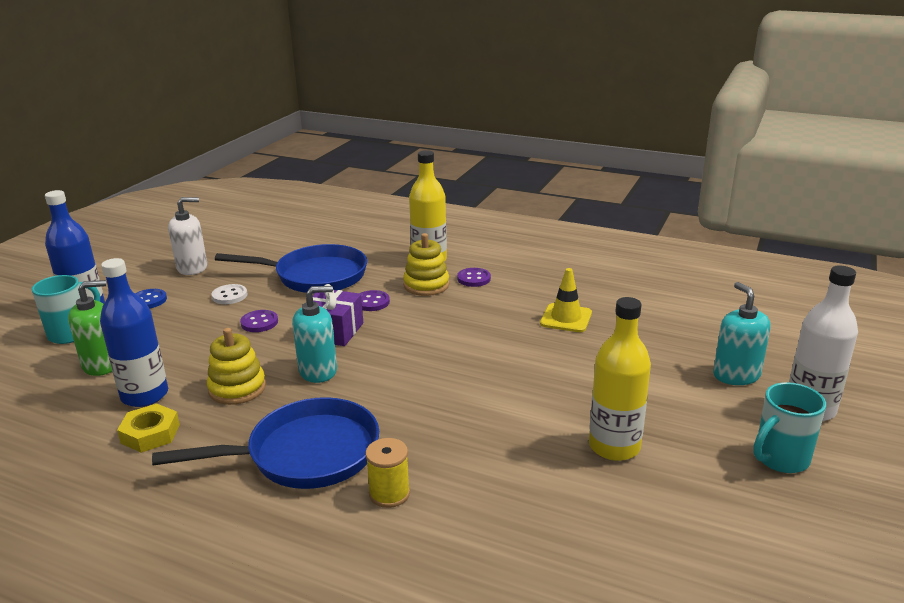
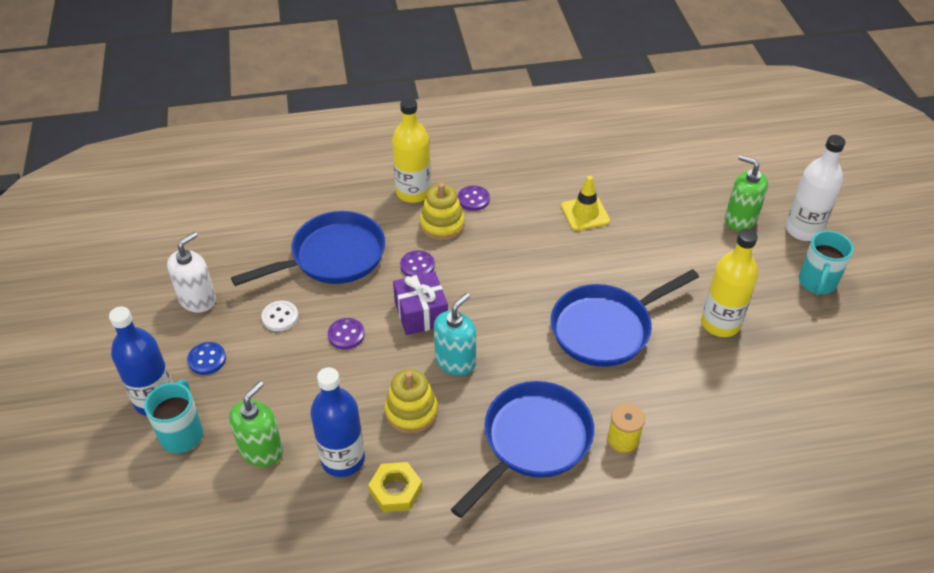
camera: 35 degrees left, 20 degrees up
turquoise soap dispenser [713,282,771,385] -> green soap dispenser [725,155,768,231]
none -> blue pan [551,269,699,367]

